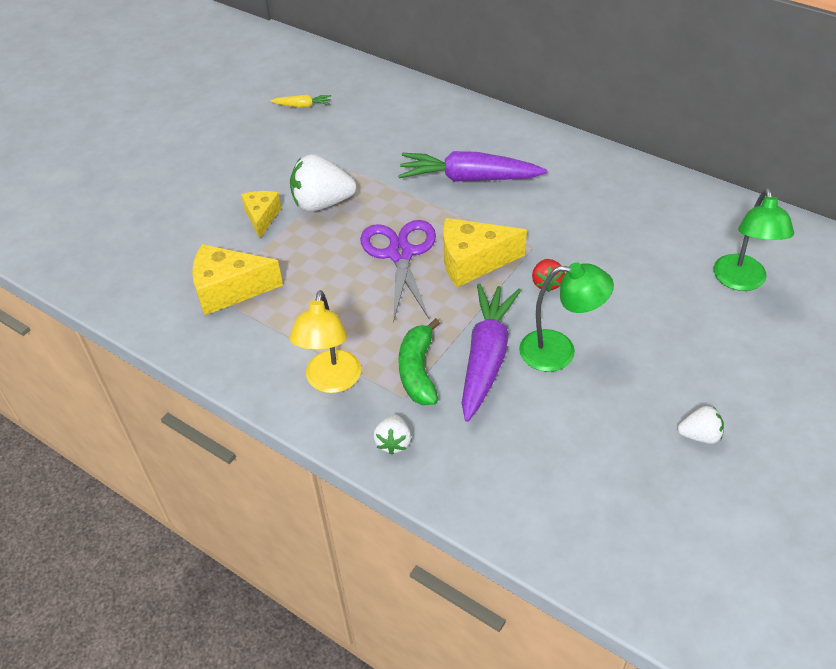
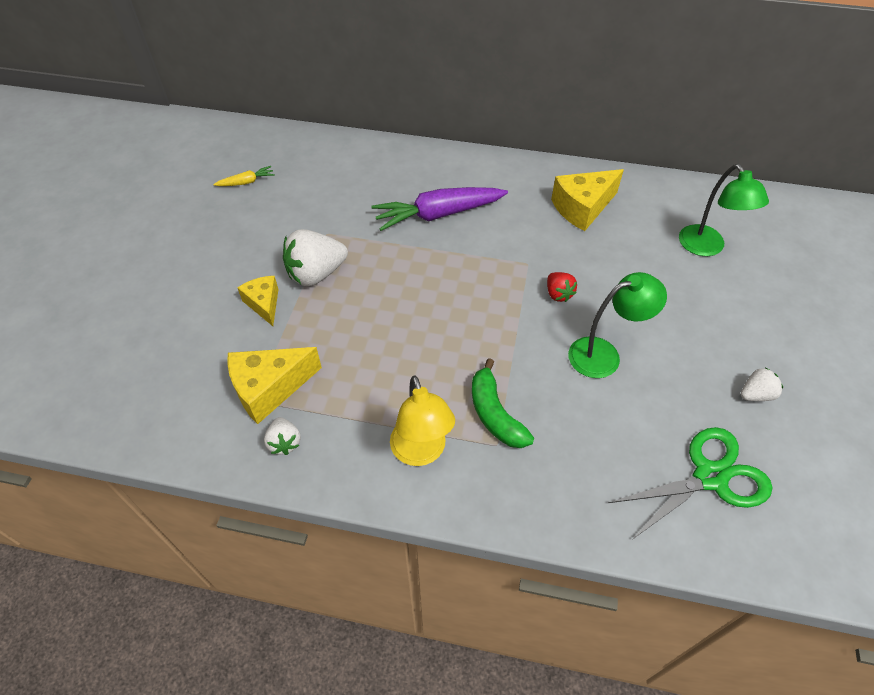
camera: 25 degrees left, 5 degrees up
purple scissors [360,220,436,323] -> none
white strawberry [373,414,411,455] -> white strawberry moved to [264,417,301,455]
yellow cheese [443,218,527,287] -> yellow cheese moved to [551,169,624,231]
purple carrot [462,283,521,422] -> none
none -> green scissors [609,427,772,540]

